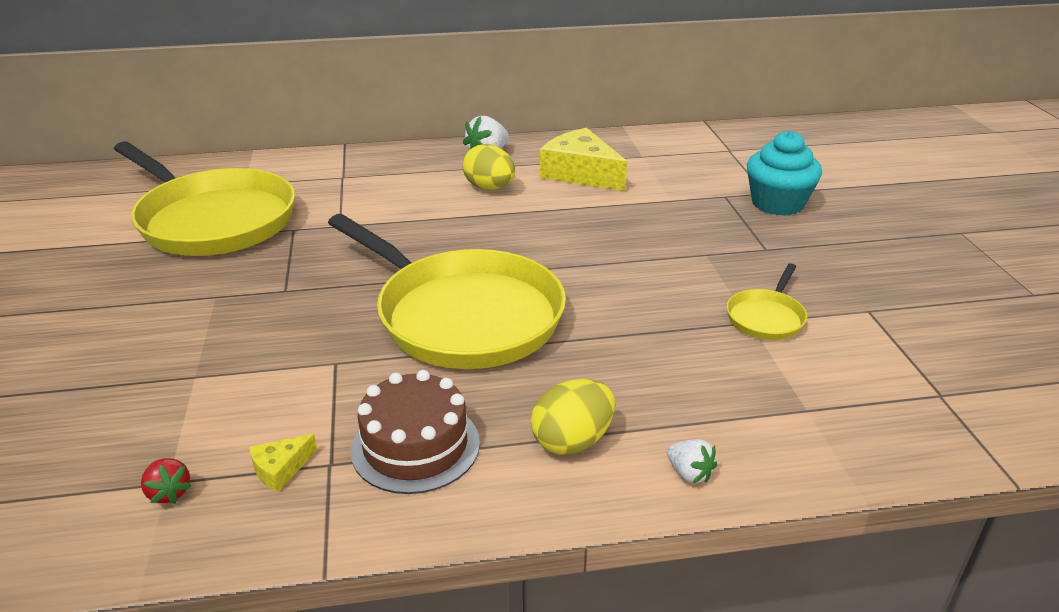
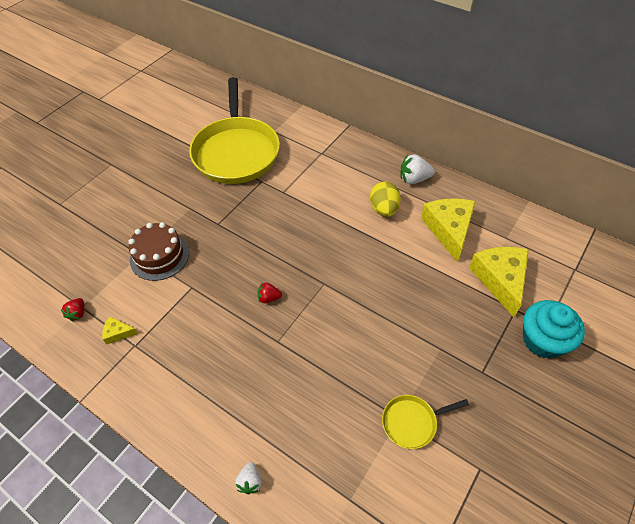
camera: 45 degrees right, 20 degrees up
yellow pan [328,214,566,369] -> red strawberry [257,282,282,303]
brown cake [350,370,480,494] -> brown cake moved to [128,222,189,281]
yellow egg [531,379,615,455] -> none
none -> yellow cheese [469,247,529,317]

